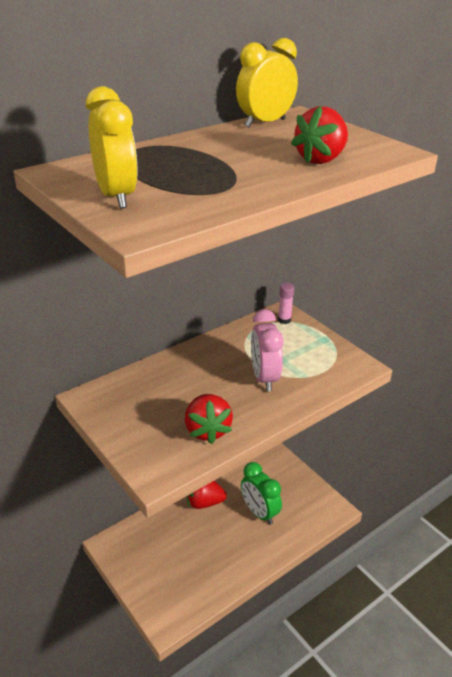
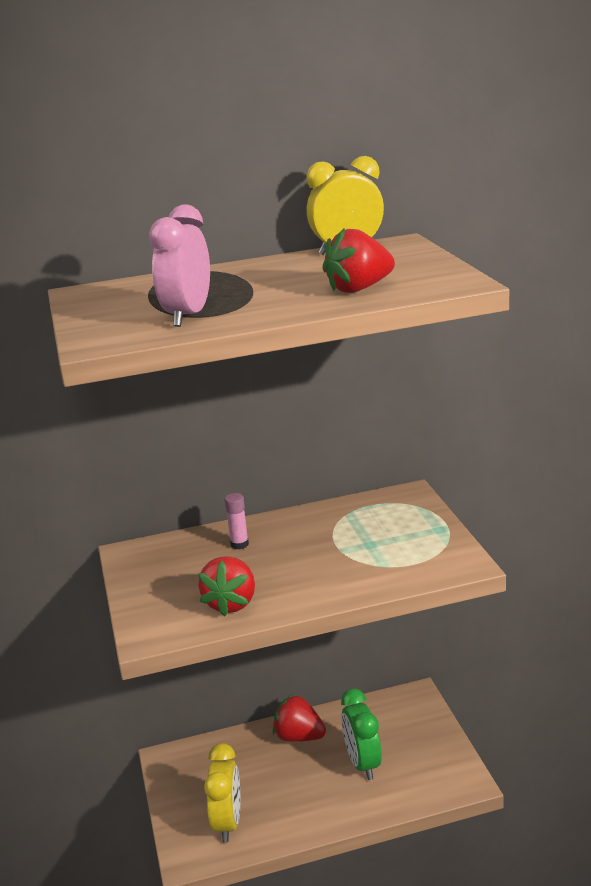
camera: 25 degrees right, 10 degrees down
yellow clock [86,86,138,209] -> yellow clock moved to [204,743,240,843]
pink clock [251,309,284,391] -> pink clock moved to [149,204,210,327]
pink glue stick [278,283,294,324] -> pink glue stick moved to [224,493,249,550]

